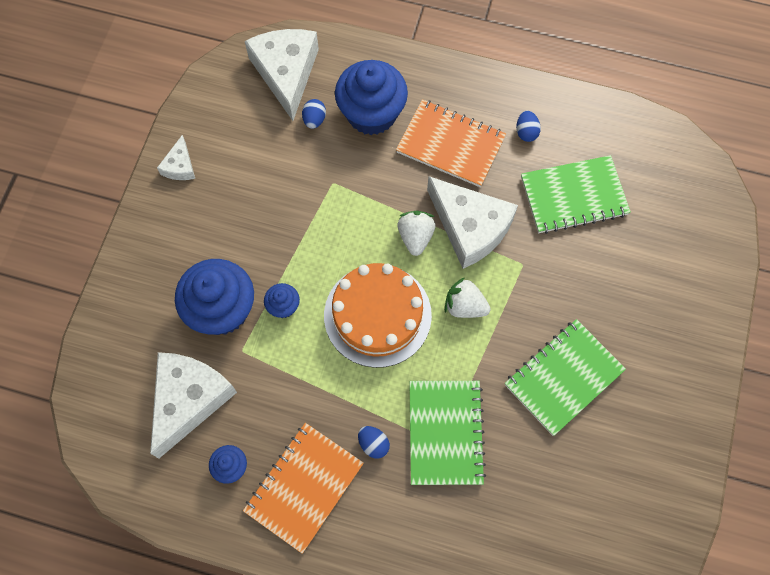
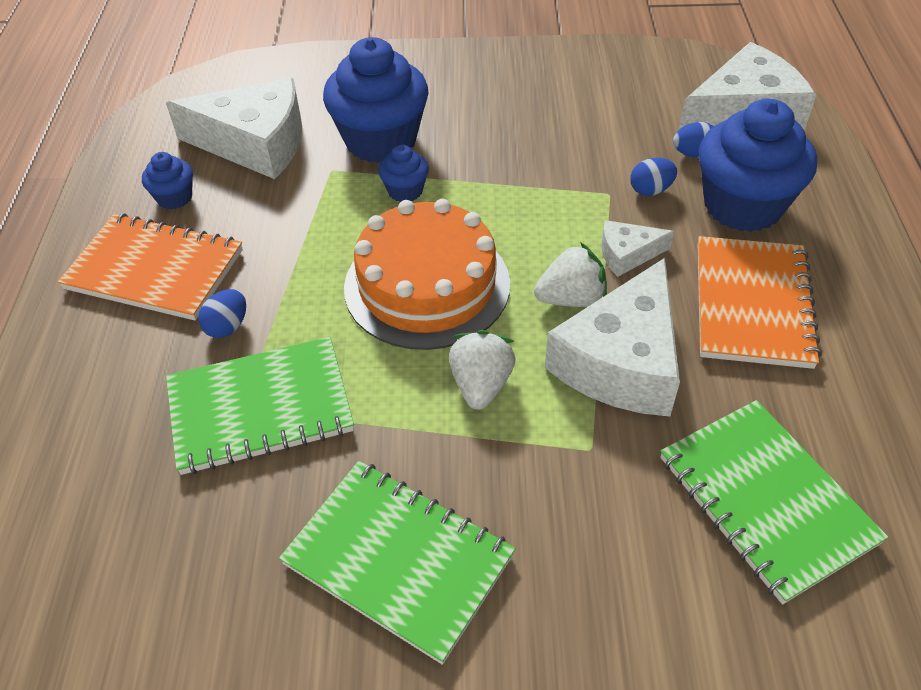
camera: 75 degrees right, 20 degrees down
white cheese [157,135,195,180] -> white cheese moved to [601,220,674,277]
blue egg [516,111,541,142] -> blue egg moved to [630,158,677,196]

